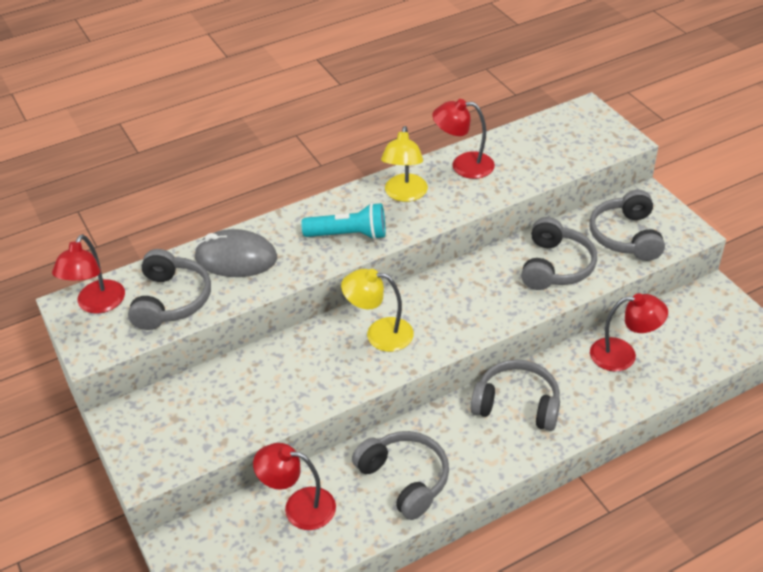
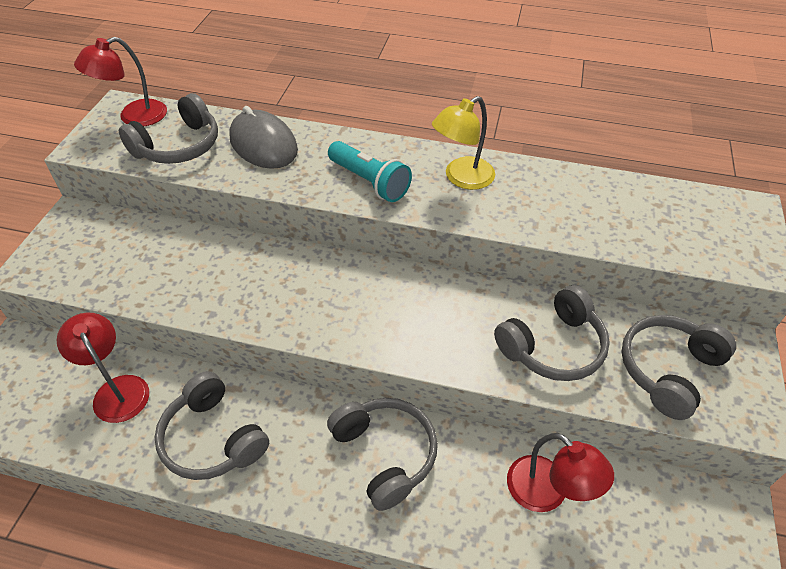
camera: 40 degrees right, 5 degrees up
yellow lamp [341,269,414,352] -> none
grey headphones [352,431,449,520] -> grey headphones turned 135 degrees clockwise [155,371,269,480]
red lamp [432,99,495,179] -> none

